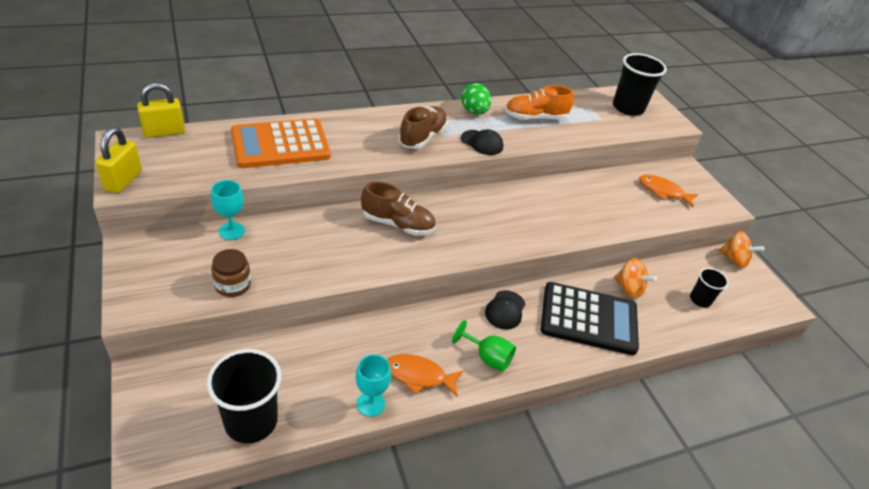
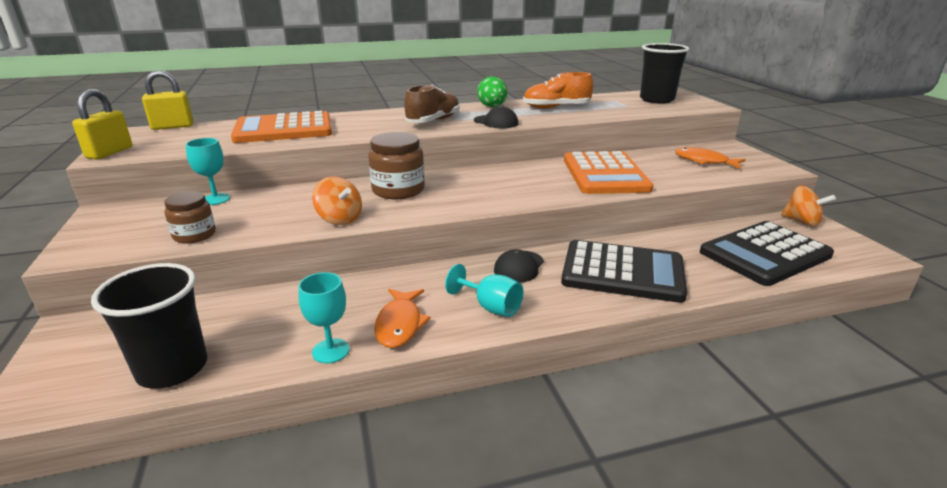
camera: 10 degrees right, 15 degrees down
brown shoe [361,181,436,236] -> brown jar [368,132,425,199]
orange fish [387,354,464,396] -> orange fish turned 105 degrees counterclockwise [374,289,431,348]
green goblet [452,320,516,372] -> turquoise goblet [445,264,523,317]
orange spinning top [614,258,657,298] -> orange spinning top moved to [312,177,362,225]
black cup [690,268,729,308] -> black calculator [700,221,834,286]
none -> orange calculator [564,151,653,194]

